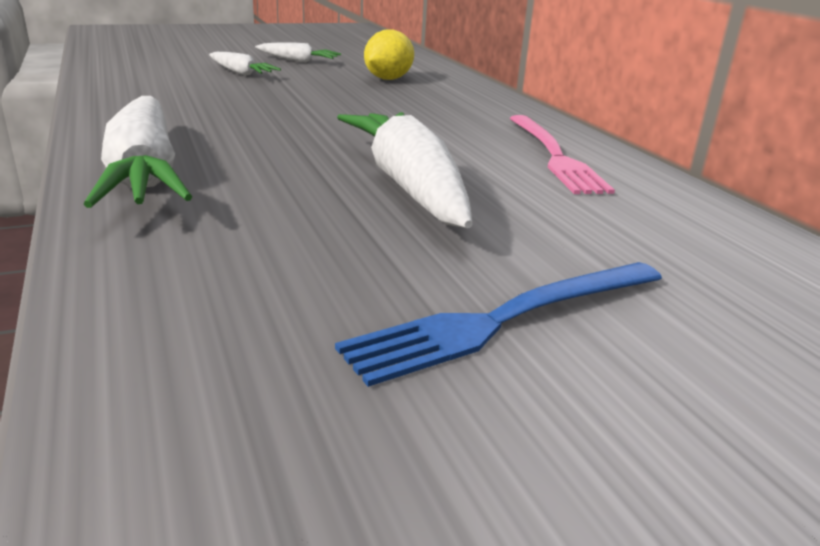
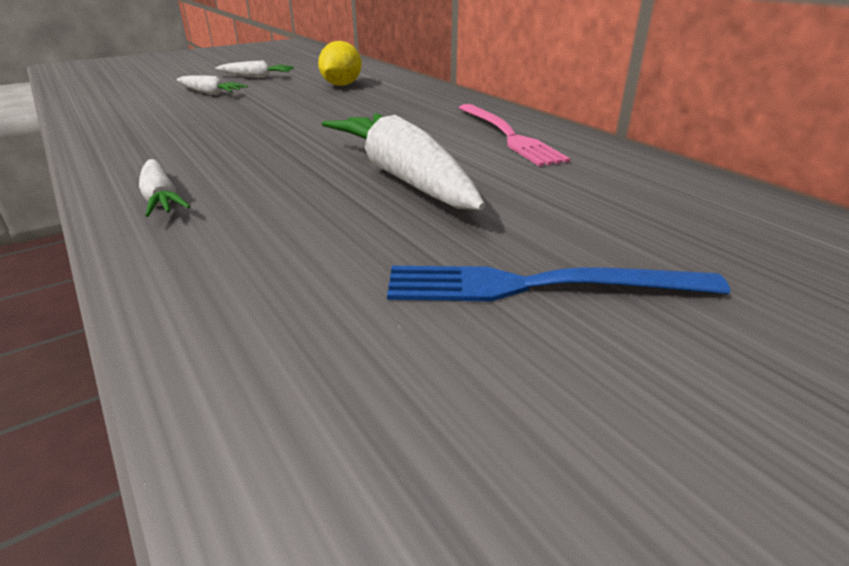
camera: 10 degrees left, 5 degrees up
white carrot [84,96,192,208] -> white carrot [139,159,191,217], size x0.50
blue fork [335,262,662,387] -> blue fork turned 45 degrees clockwise [387,266,730,301]

